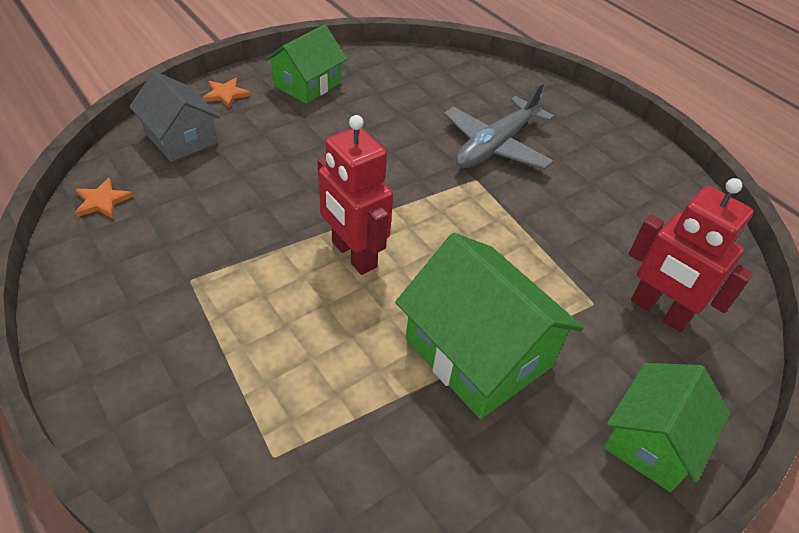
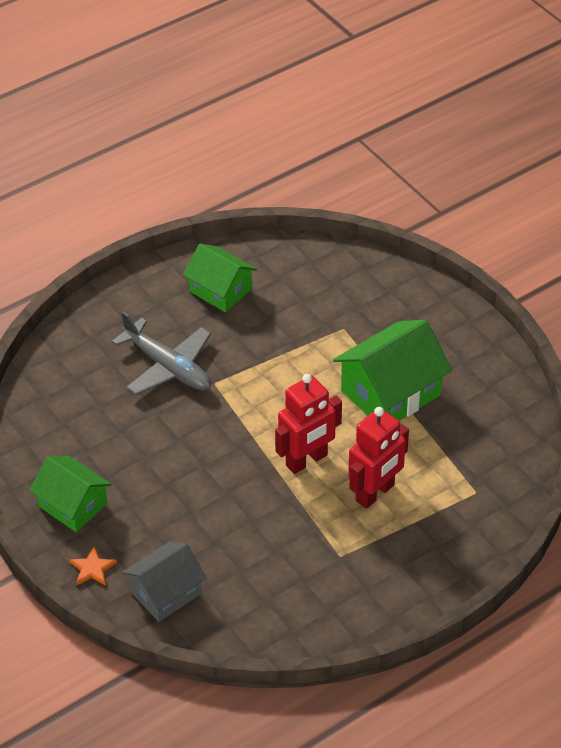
camera: 85 degrees left, 0 degrees up
orange star [75,177,133,219] -> none
green house [603,363,730,492] -> green house moved to [183,244,257,312]
red robot [629,178,753,332] -> red robot moved to [348,407,409,509]

